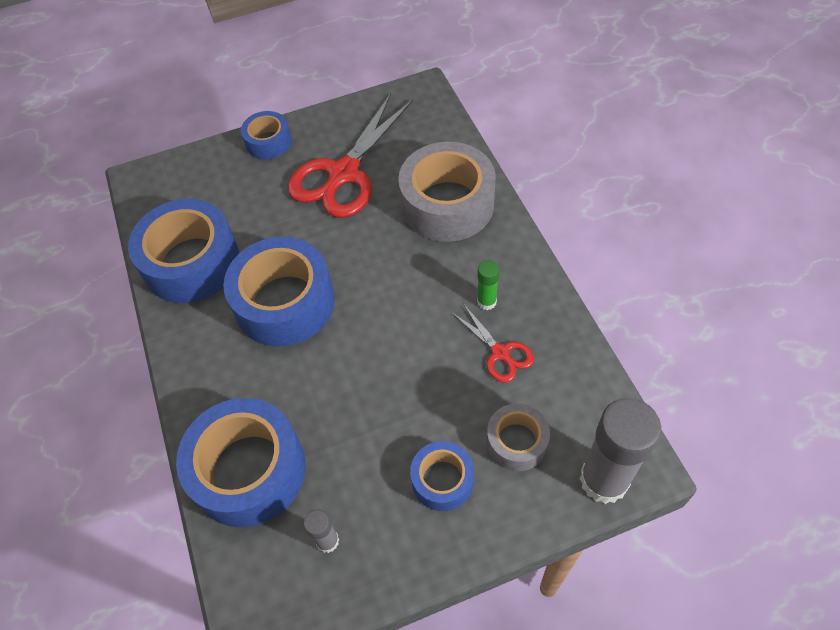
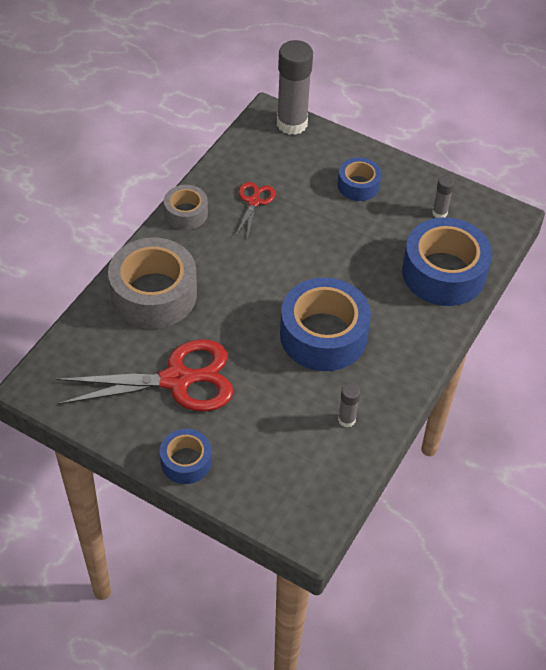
camera: 135 degrees left, 5 degrees down
blue tape [128,199,239,303] -> grey glue stick [338,383,361,427]
green glue stick [477,260,499,310] -> none
grey tape [487,403,550,471] -> grey tape moved to [164,185,208,230]

